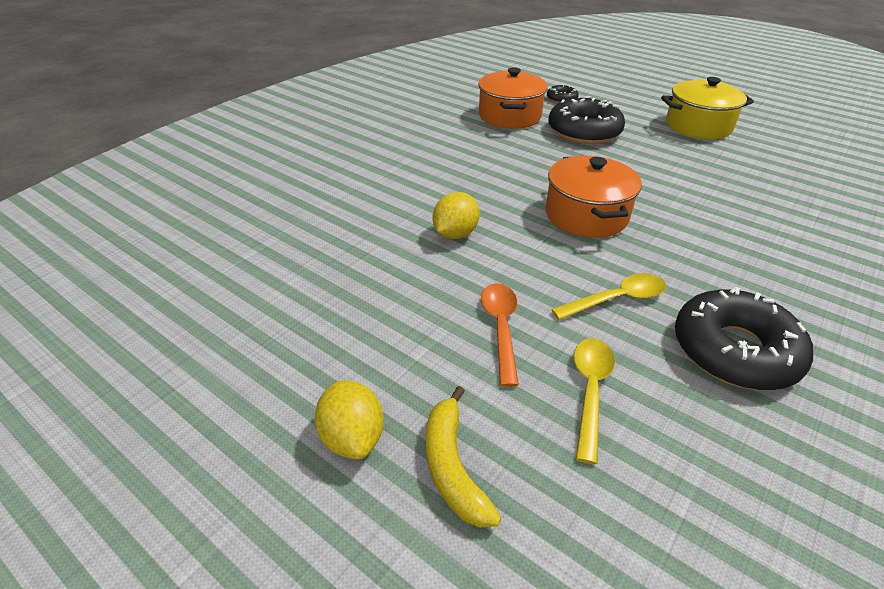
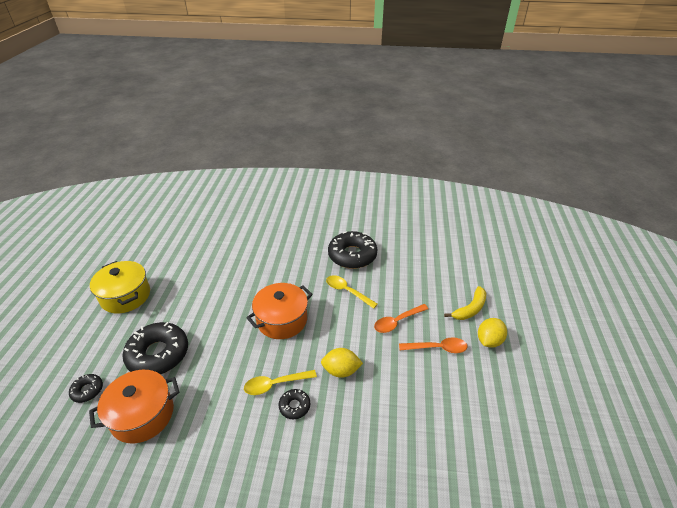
camera: 120 degrees left, 0 degrees up
yellow spoon [574,338,615,464] -> yellow spoon moved to [244,370,317,395]
none -> black donut [279,389,310,419]
none -> orange spoon [399,337,468,353]

